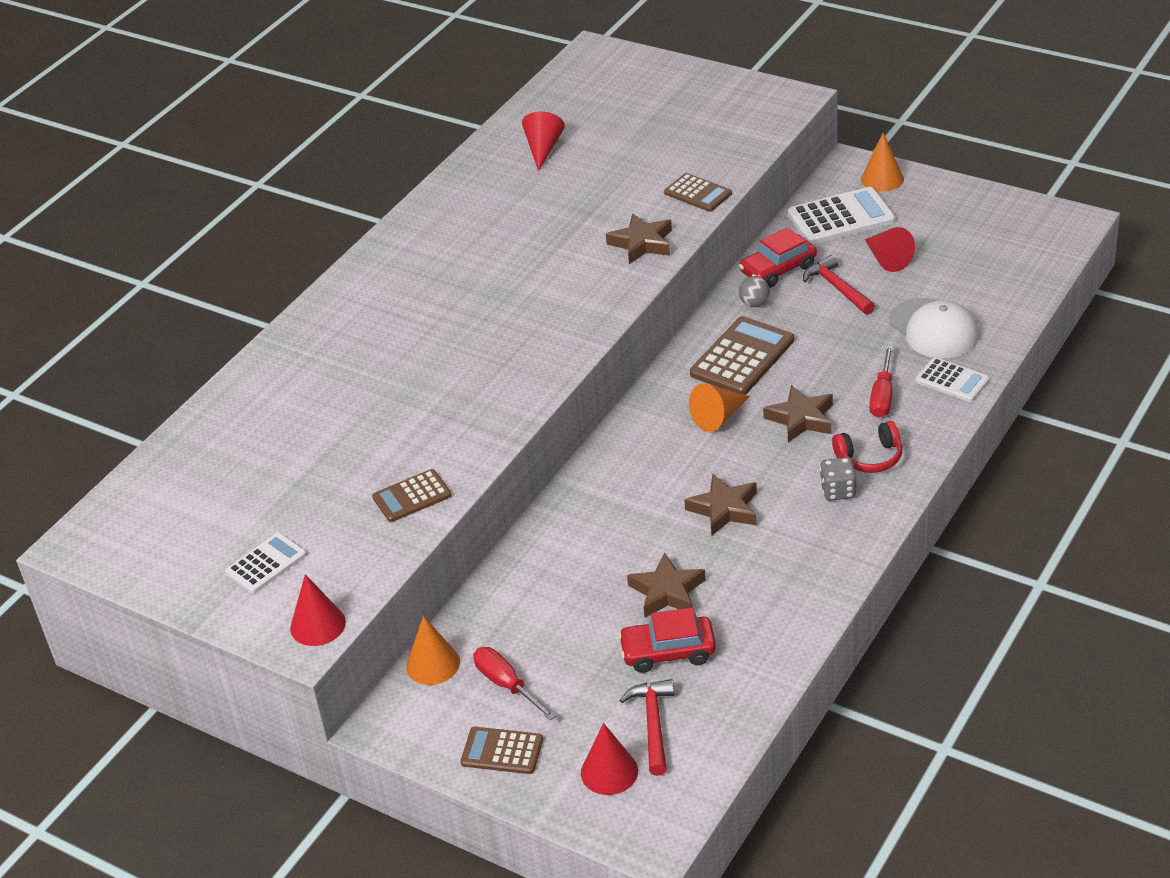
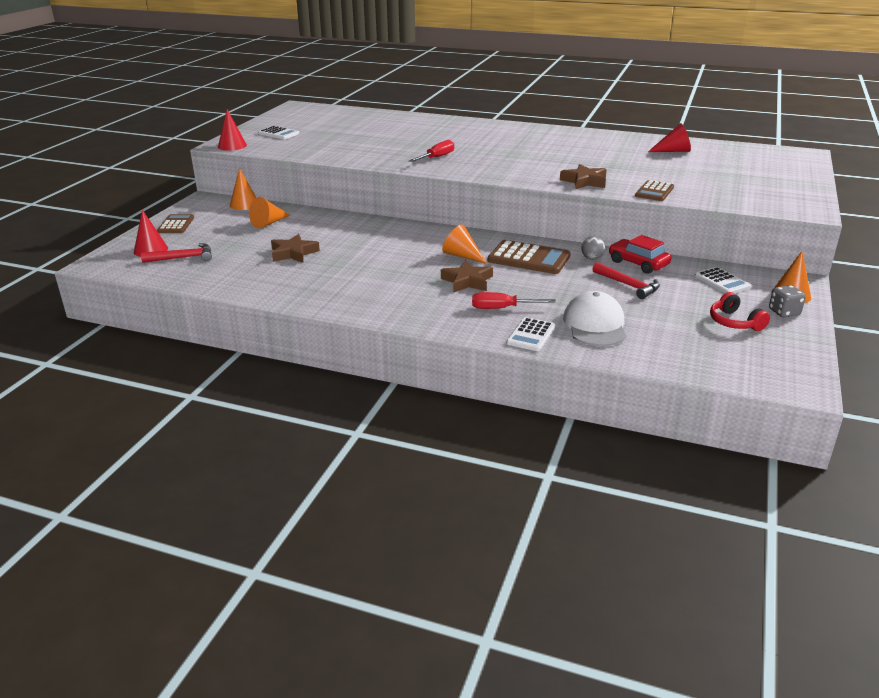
camera: 75 degrees right, 10 degrees down
brown calculator [372,469,452,522] -> none
red screwdriver [473,647,556,721] -> red screwdriver moved to [409,140,454,162]
red car [618,608,716,673] -> none
brown star [684,474,757,536] -> none
white calculator [788,187,896,245] -> white calculator [695,267,751,293], size x0.61
red hammer [803,255,875,315] -> red hammer turned 90 degrees clockwise [592,262,660,299]
grey dice [820,457,857,501] -> grey dice moved to [769,285,806,317]
red headphones [832,421,902,473] -> red headphones moved to [710,292,770,331]
red cone [865,227,915,272] -> none
white cap [889,298,979,358] -> white cap turned 135 degrees clockwise [563,291,626,346]
none -> orange cone [249,197,290,229]

